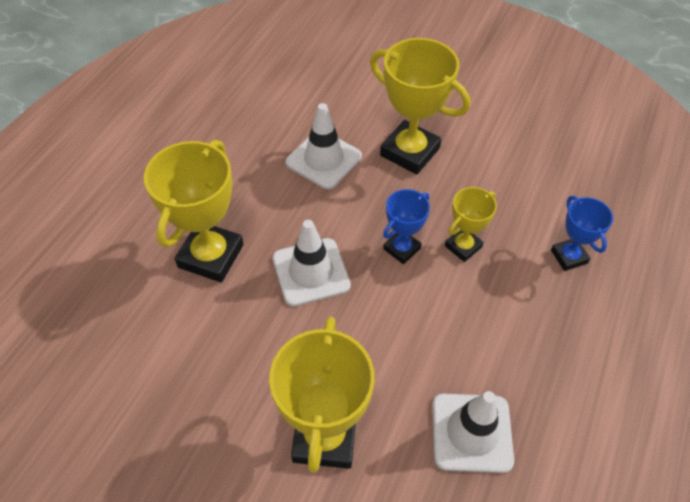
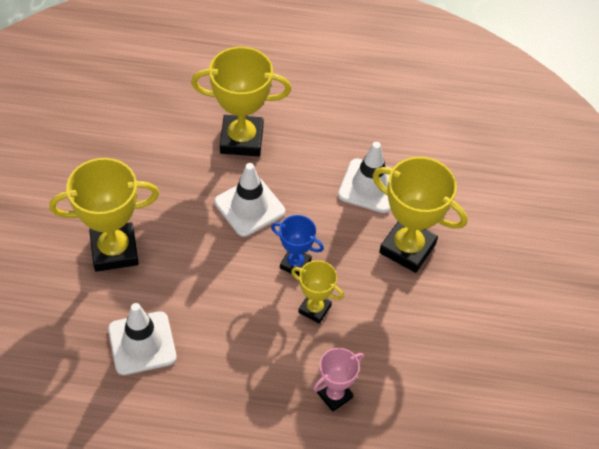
camera: 70 degrees right, 0 degrees up
yellow trophy [370,38,470,175] -> yellow trophy turned 75 degrees counterclockwise [372,157,467,273]
blue trophy [551,196,613,271] -> pink trophy [313,348,363,412]

